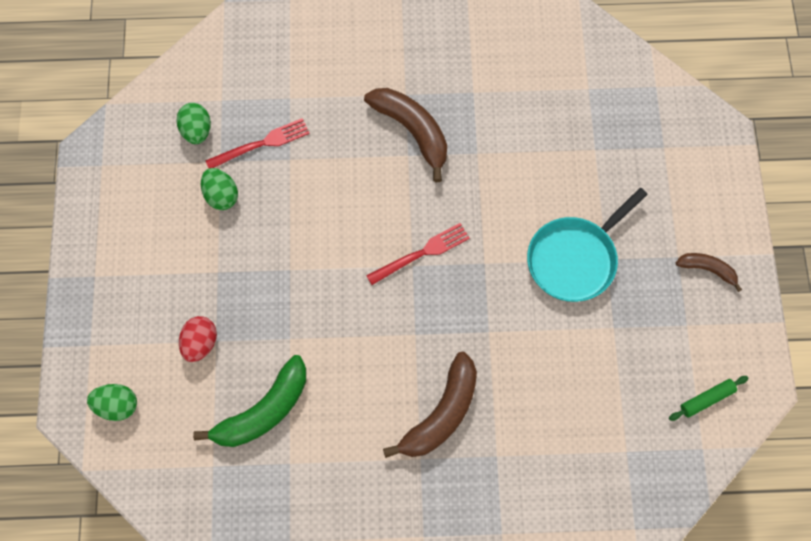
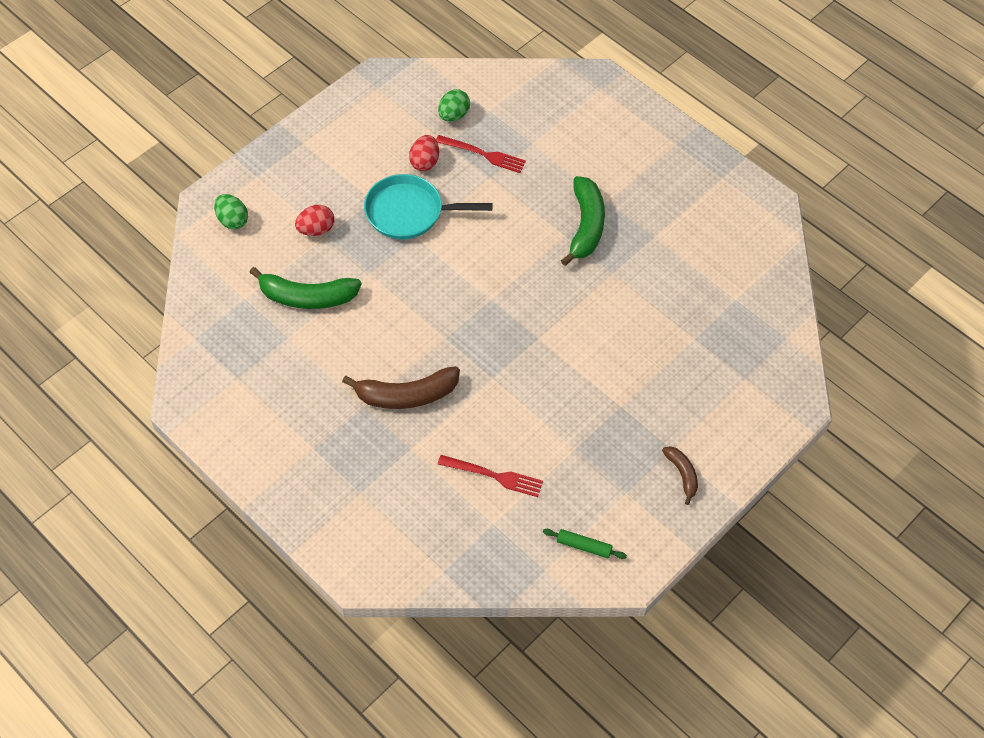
camera: 45 degrees right, 10 degrees down
green egg [201,168,238,210] -> red egg [409,135,439,171]
brown banana [364,88,447,182] -> green banana [561,176,605,266]
red fork [366,223,470,285] -> red fork moved to [438,455,543,497]
turquoise pan [527,188,648,302] -> turquoise pan moved to [364,174,493,239]

